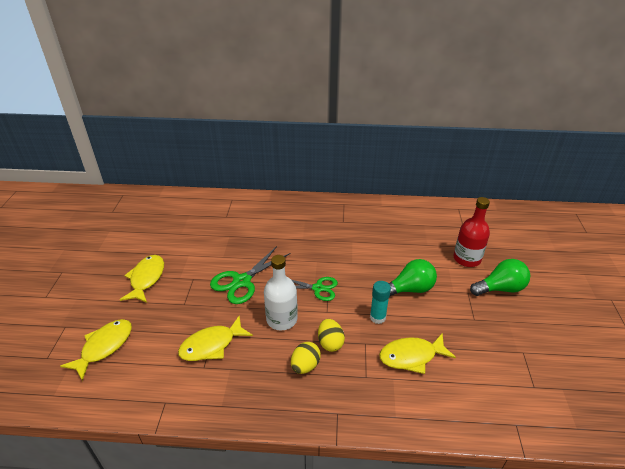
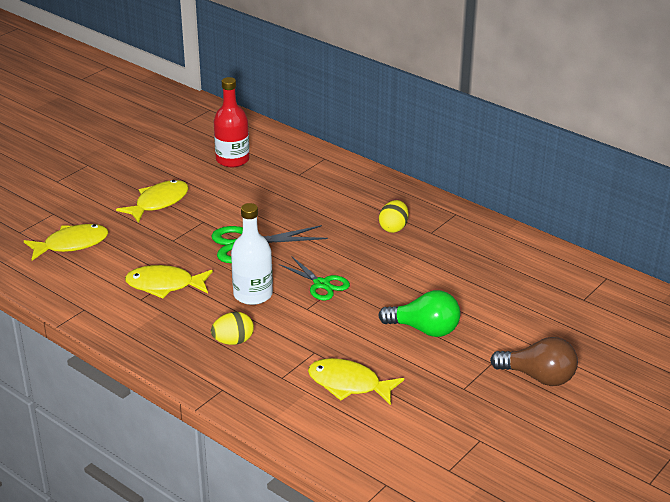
camera: 35 degrees right, 5 degrees down
yellow egg [318,319,345,352] -> yellow egg moved to [379,200,409,233]
turquoise glue stick [370,281,391,324] -> none
red bottle [454,197,490,267] -> red bottle moved to [214,77,249,167]
green light bulb [470,259,530,296] -> brown light bulb [490,337,578,386]

